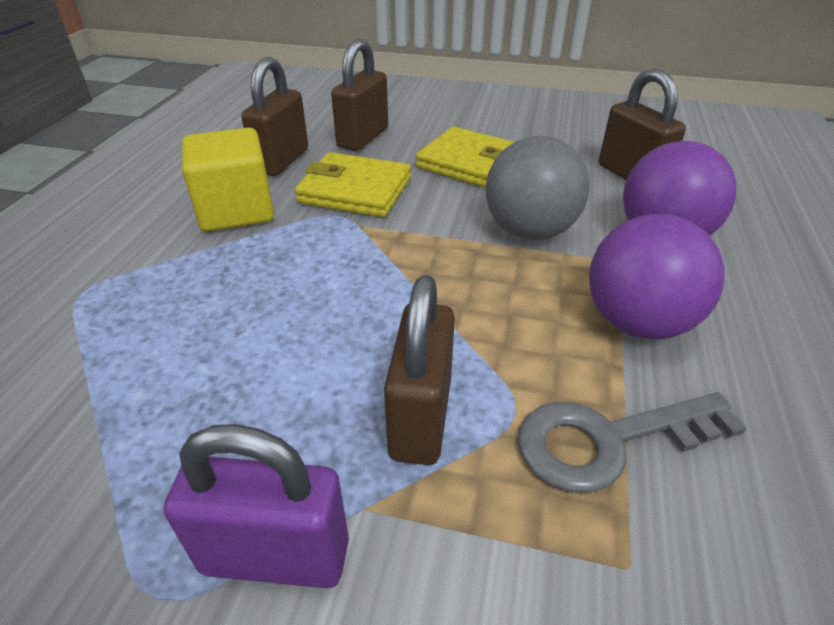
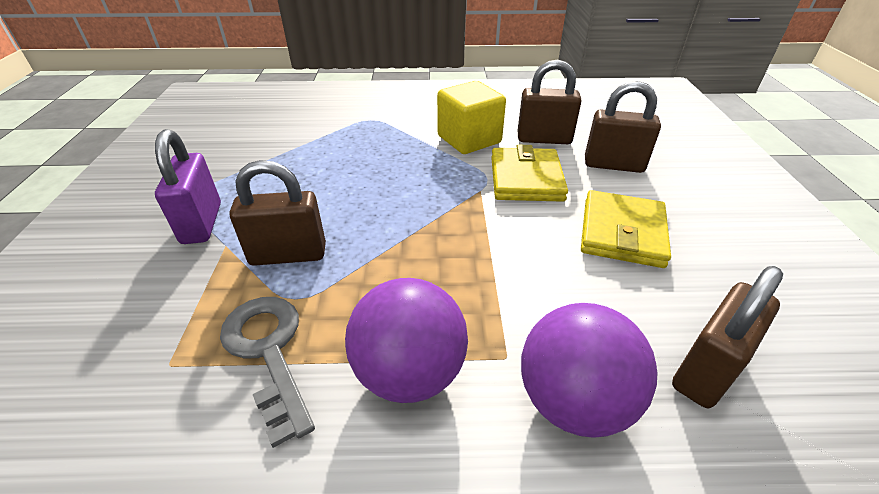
camera: 75 degrees right, 0 degrees up
grey ball [486,136,590,240] -> none

